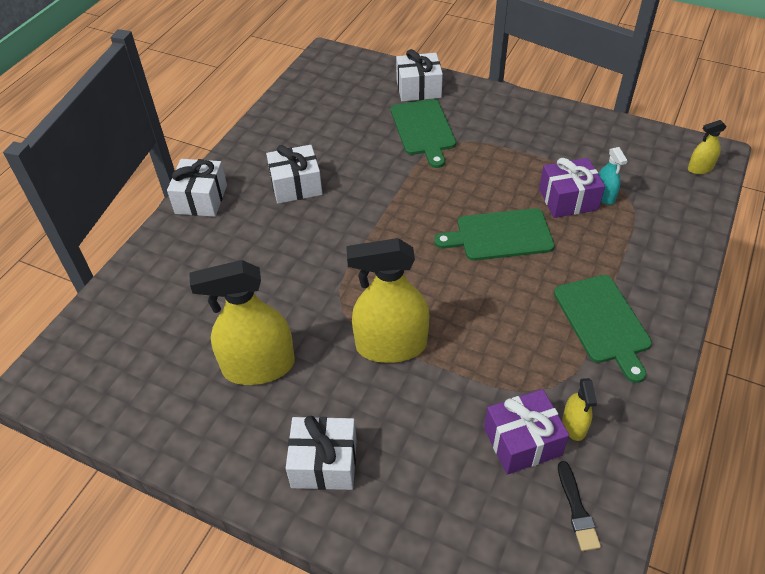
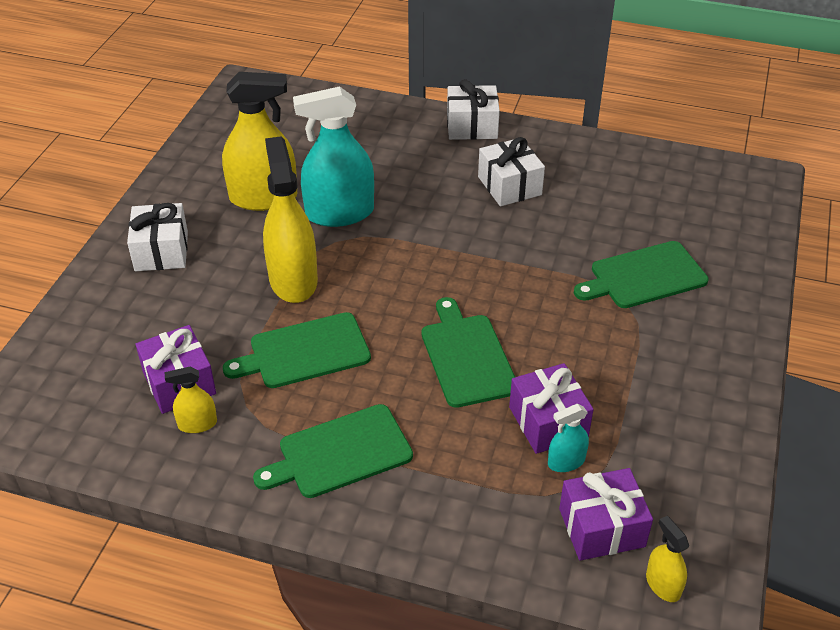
camera: 80 degrees right, 5 degrees down
yellow spray bottle [189,260,295,385] -> yellow spray bottle turned 105 degrees clockwise [222,72,297,211]
white gift [396,49,443,102] -> none
black brush [558,461,601,551] -> none
none -> green cutting board [223,312,371,388]
none -> turquoise spray bottle [293,86,374,227]
none -> purple gift [559,468,653,561]

